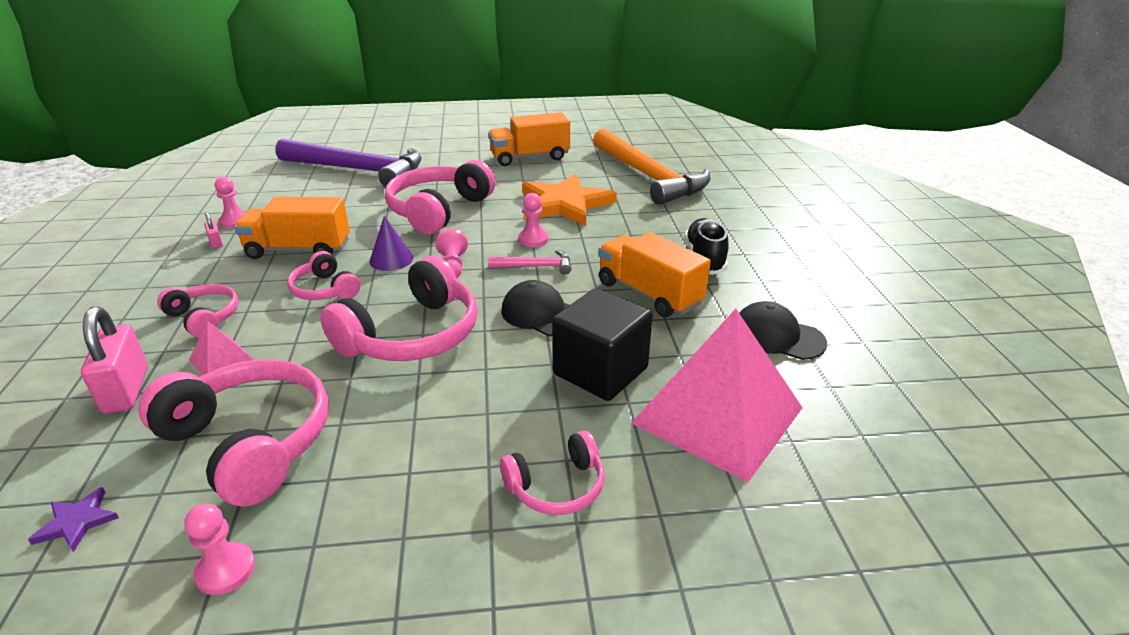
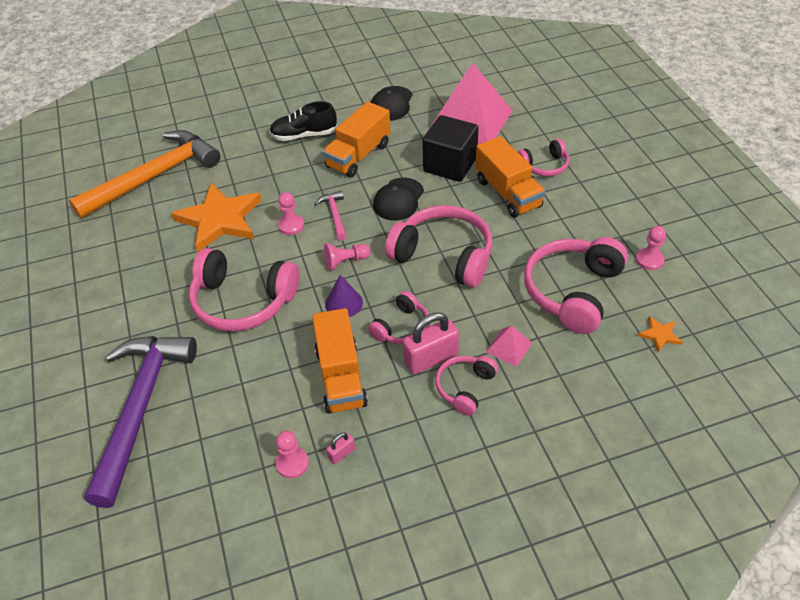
camera: 100 degrees left, 15 degrees up
purple star [28,487,119,552] -> orange star [638,316,683,352]
pink padlock [81,306,148,414] -> pink padlock moved to [403,312,459,375]
orange truck [488,112,570,166] -> orange truck moved to [476,136,545,218]
pink headphones [500,431,605,515] -> pink headphones turned 105 degrees clockwise [518,139,569,177]

